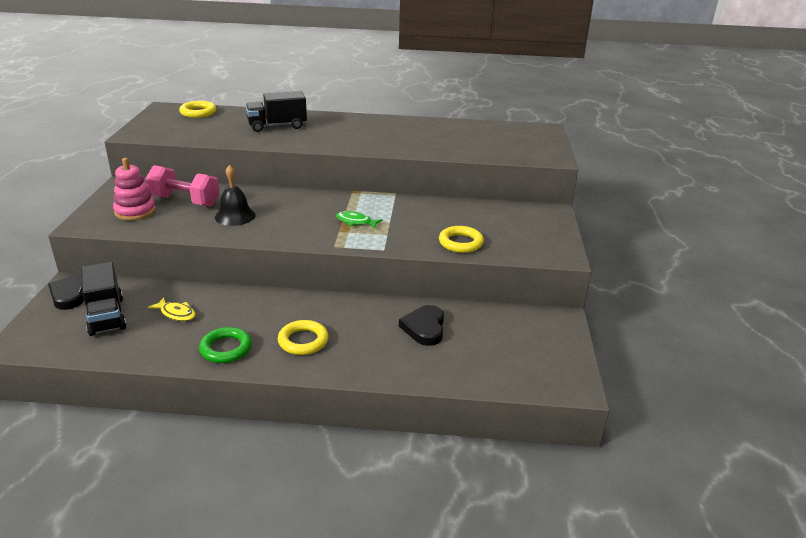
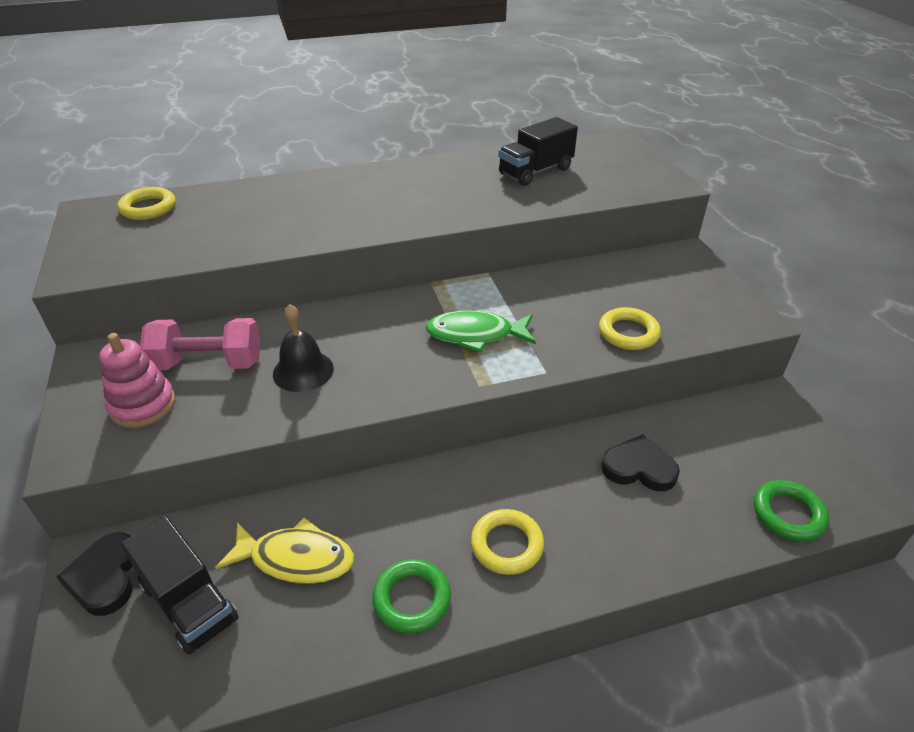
camera: 20 degrees left, 10 degrees up
yellow fish [148,297,196,321] -> yellow fish [215,518,354,584], size x1.64
black truck [245,91,307,132] -> black truck moved to [498,117,578,186]
green fish [336,211,383,229] -> green fish [426,310,536,353], size x1.64
black heart [399,305,444,346] -> black heart turned 120 degrees clockwise [601,434,680,491]
none -> green ring [754,480,829,541]

